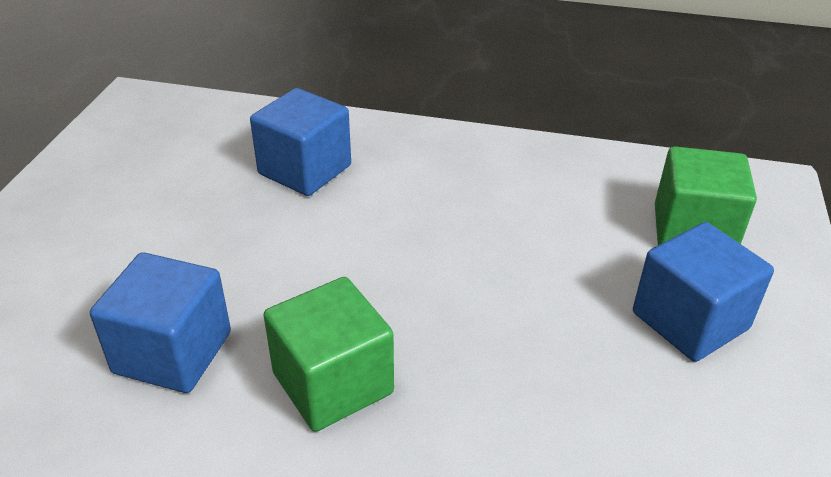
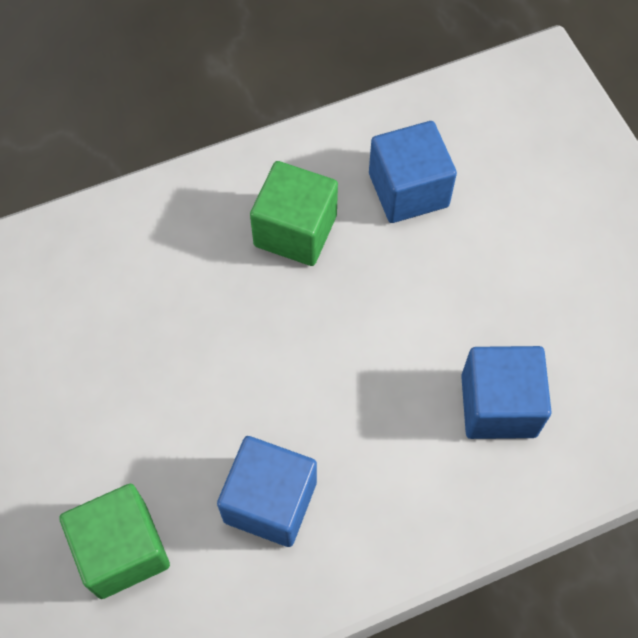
camera: 145 degrees right, 25 degrees up
blue cube [633,222,774,362] -> blue cube moved to [217,436,317,547]

